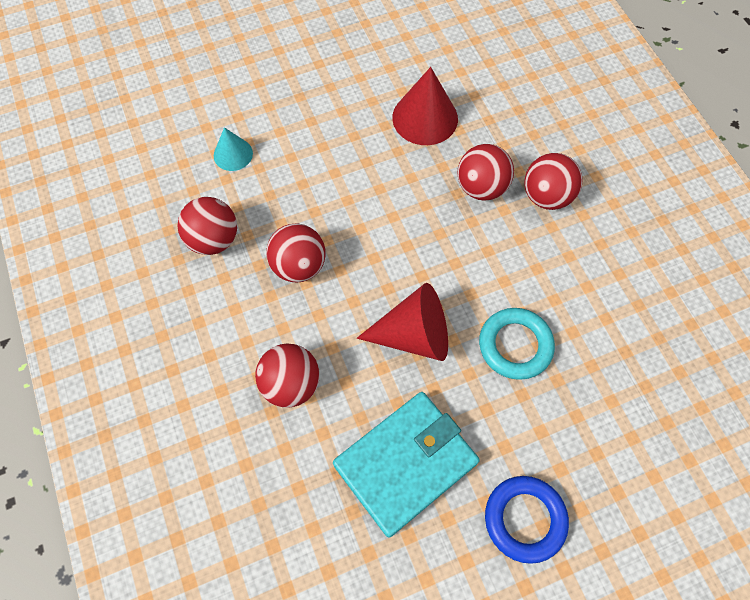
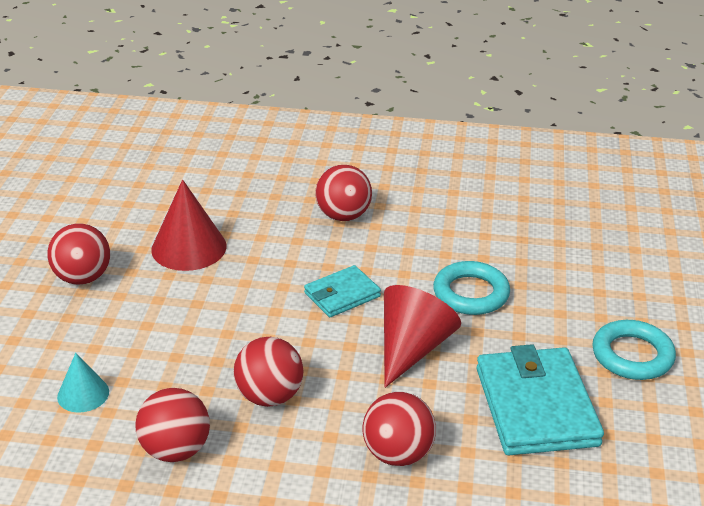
camera: 60 degrees left, 30 degrees down
red ball [458,144,514,201] -> red ball moved to [47,224,110,285]
blue ring [485,476,569,564] -> turquoise ring [592,320,676,380]
none -> turquoise wallet [304,265,381,317]

